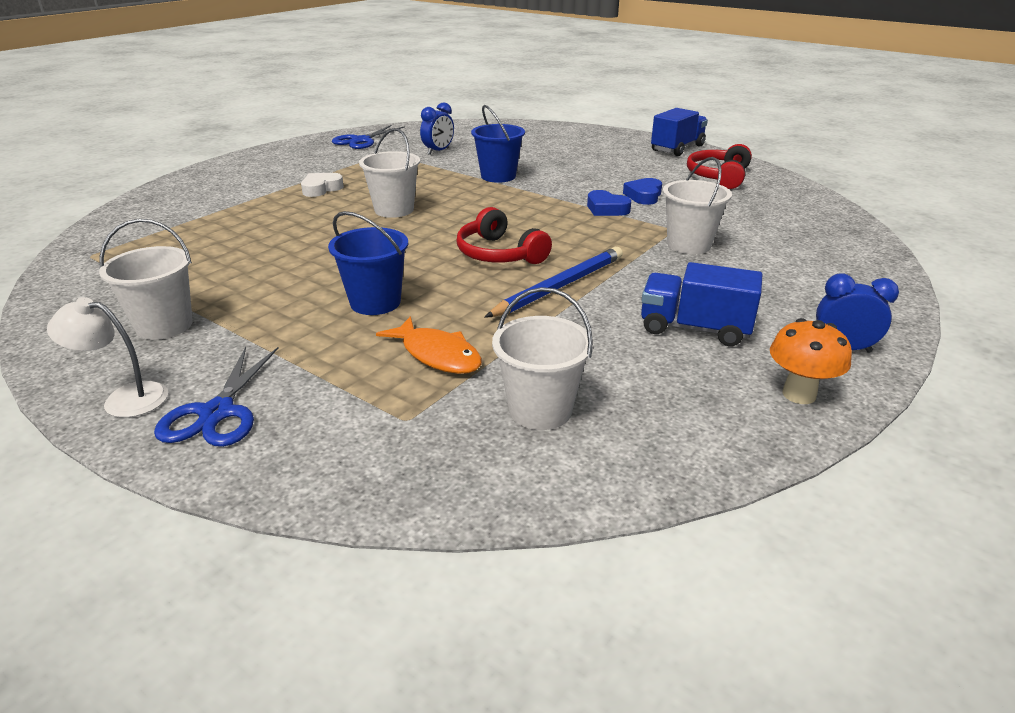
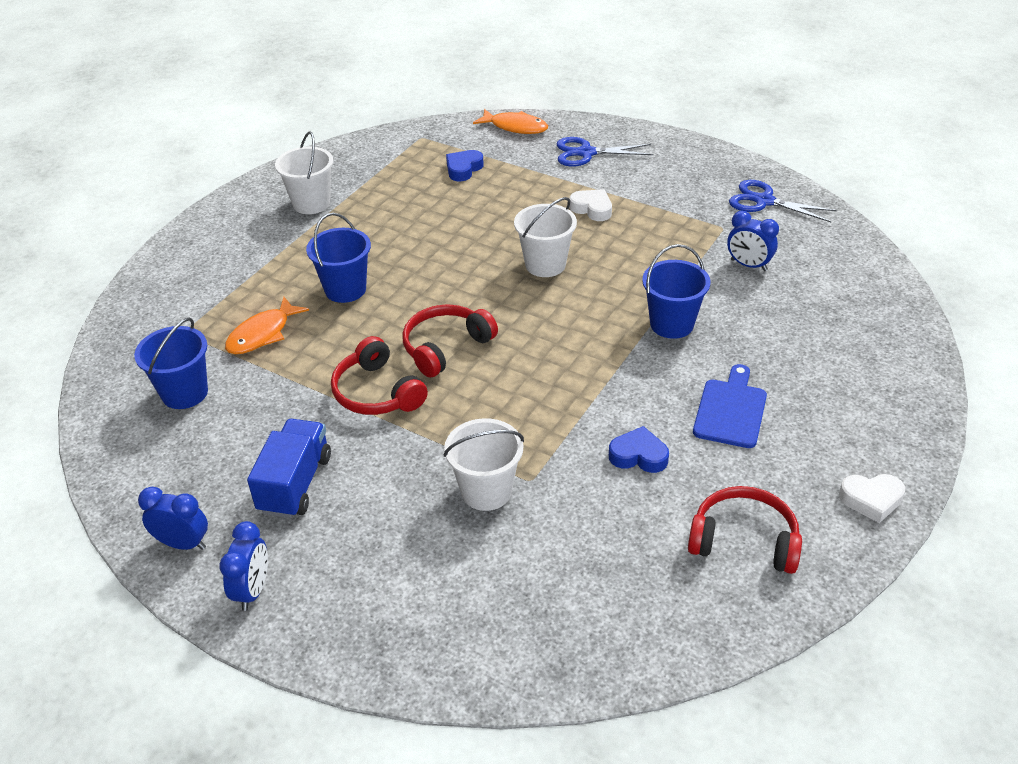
camera: 85 degrees right, 10 degrees up
white lamp [47,297,168,418] -> none
blue scissors [154,347,279,447] -> blue scissors moved to [557,137,653,167]
blue pencil [484,247,623,318] -> red headphones [331,336,428,415]
white bucket [492,287,594,430] -> blue bucket [134,317,208,409]
blue heart [587,190,631,216] -> blue heart moved to [446,150,484,181]
blue truck [651,108,708,156] -> white heart [839,474,905,523]
orange mushroom [770,318,852,404] -> blue clock [138,487,208,550]
none -> orange fish [473,109,548,134]
none -> blue cutting board [693,364,767,448]

